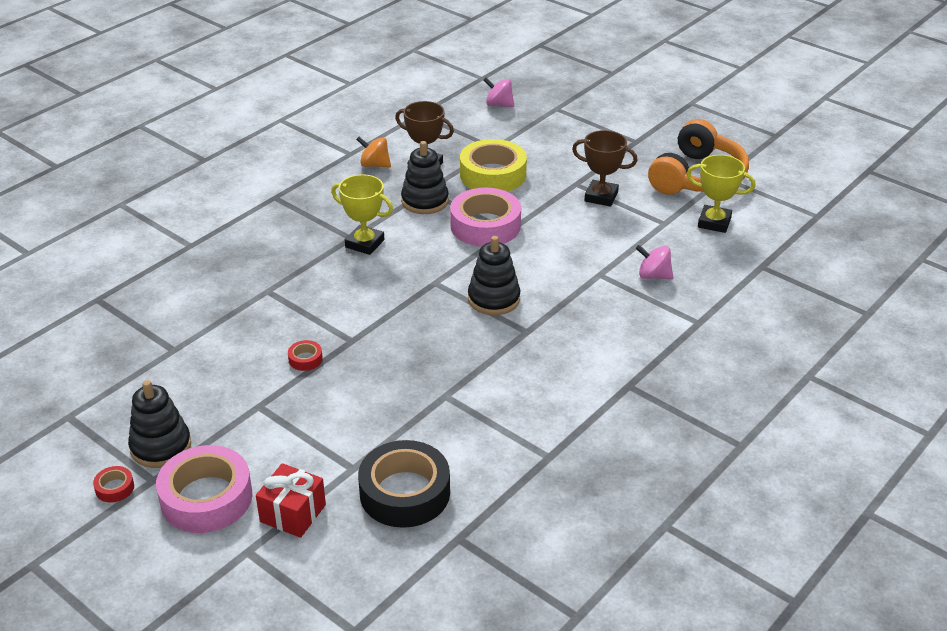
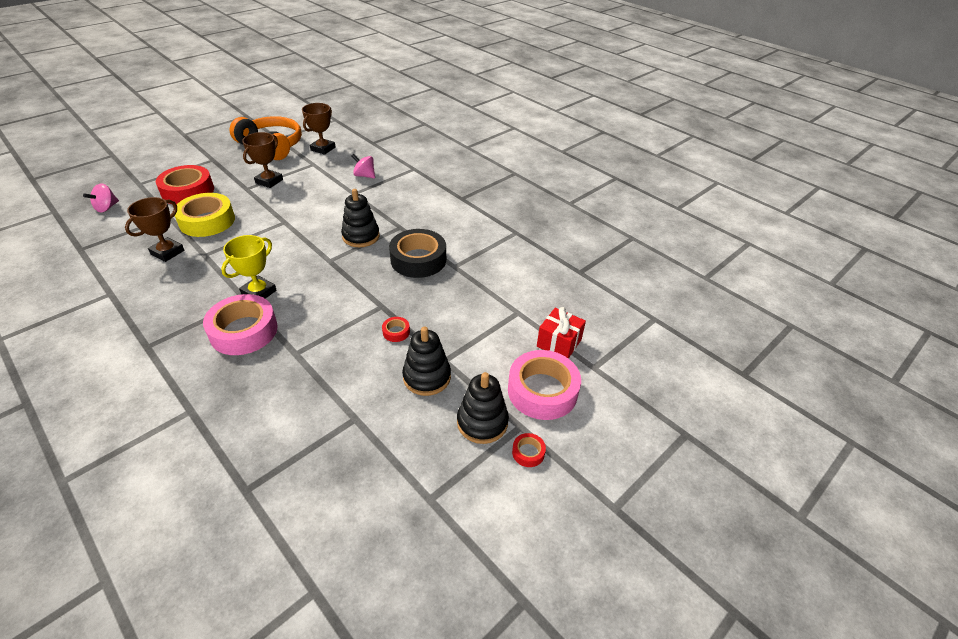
camera: 85 degrees left, 5 degrees up
orange spinning top [356,137,391,167] -> none
black tape [358,440,450,528] -> black tape moved to [389,229,446,278]
black stacking toy [401,141,449,214] -> black stacking toy moved to [402,327,451,396]
pink tape [450,188,521,247] -> pink tape moved to [203,294,278,355]
pink spinning top [636,245,673,279] -> pink spinning top turned 90 degrees clockwise [352,154,375,178]
yellow trophy [687,155,755,233] -> brown trophy [302,103,335,155]
none -> red tape [156,165,214,205]

